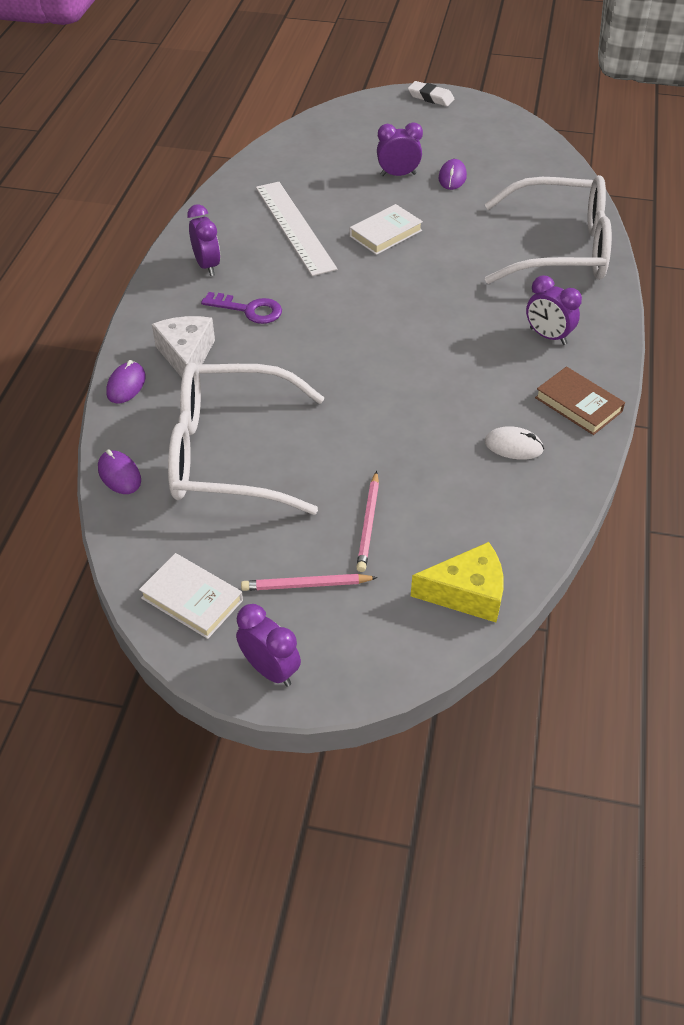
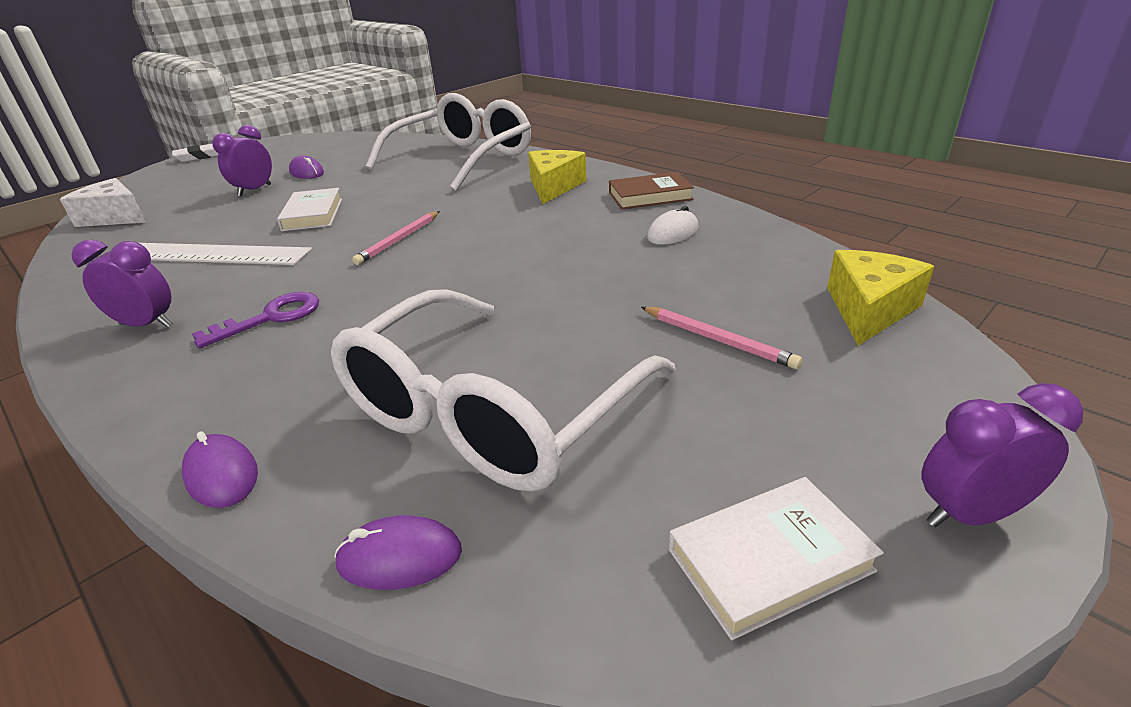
camera: 55 degrees left, 15 degrees down
white cheese [152,316,215,377] -> white cheese moved to [60,178,146,227]
pink pencil [241,574,378,591] -> pink pencil moved to [352,211,440,265]
purple clock [526,275,582,345] -> yellow cheese [528,150,587,204]

